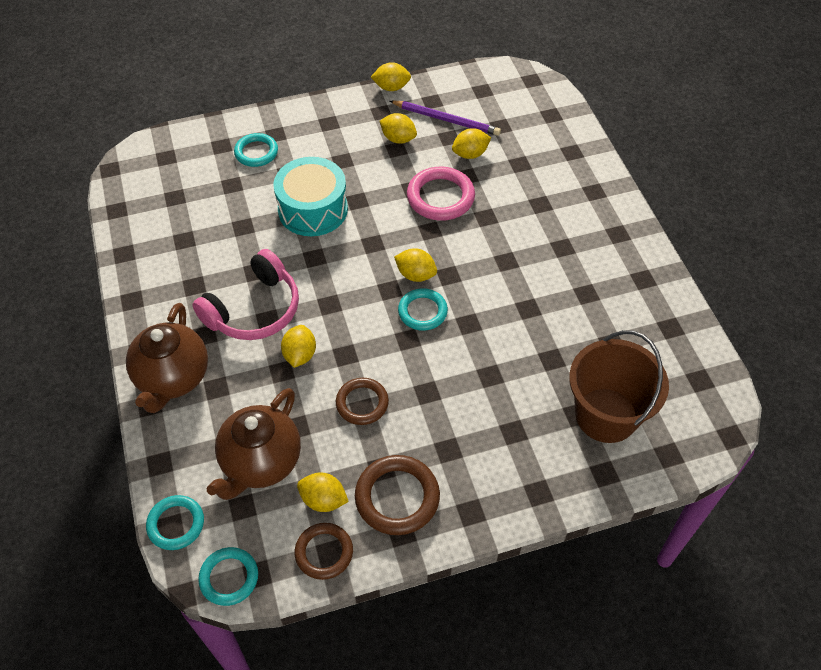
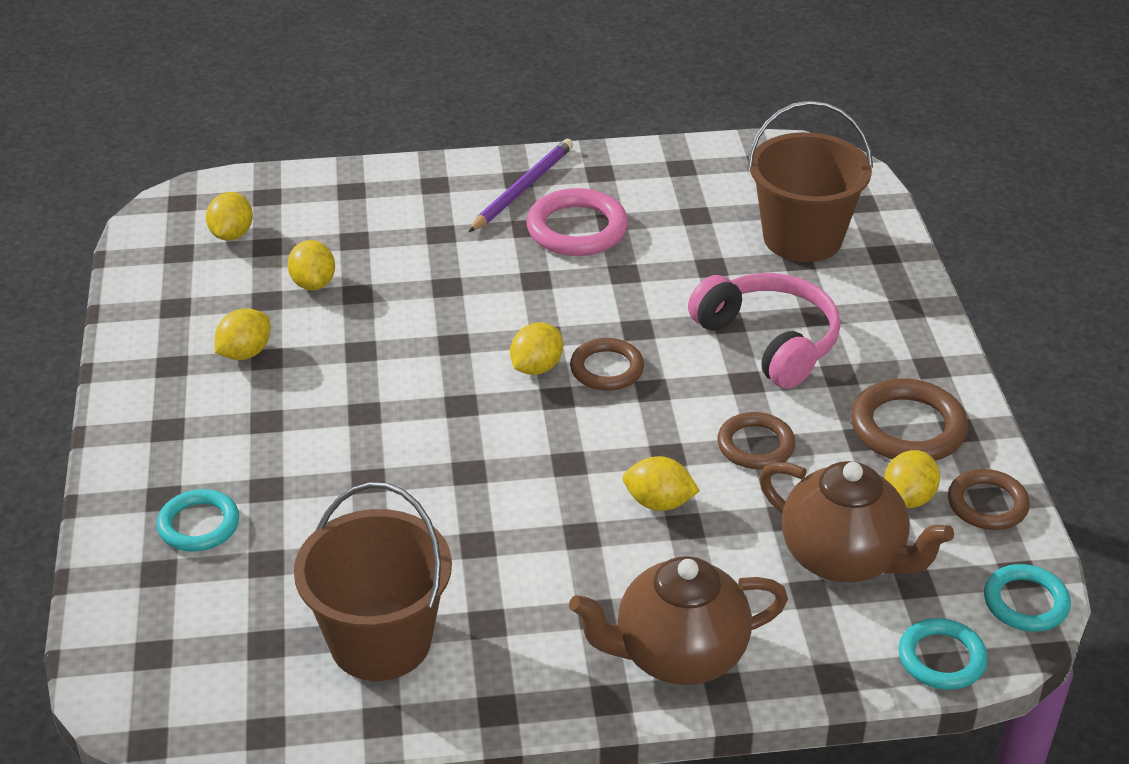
camera: 80 degrees left, 15 degrees down
brown teapot [126,303,208,413] -> brown teapot turned 150 degrees clockwise [569,556,788,685]
pink headphones [193,249,299,340] -> pink headphones moved to [688,273,840,389]
turquoise drum [273,157,348,236] -> none
yellow lemon [371,62,411,91] -> yellow lemon moved to [206,192,253,240]
purple pencil [390,100,501,136] -> purple pencil moved to [468,139,574,232]
turquoise ring [398,288,448,331] -> brown ring [570,338,644,391]
pink ring [407,167,475,221] -> pink ring moved to [526,188,628,256]
none -> brown bucket [294,482,452,681]

